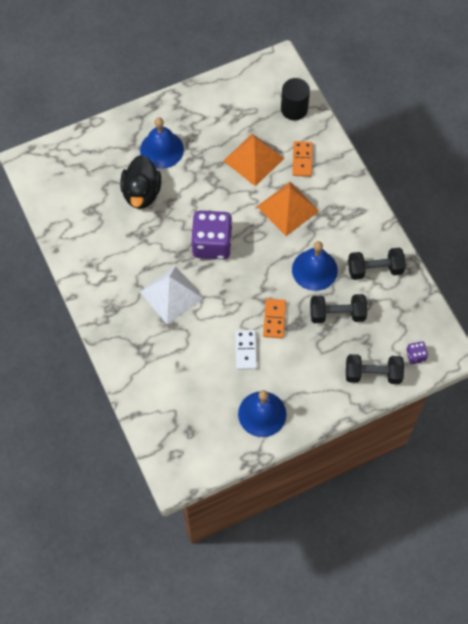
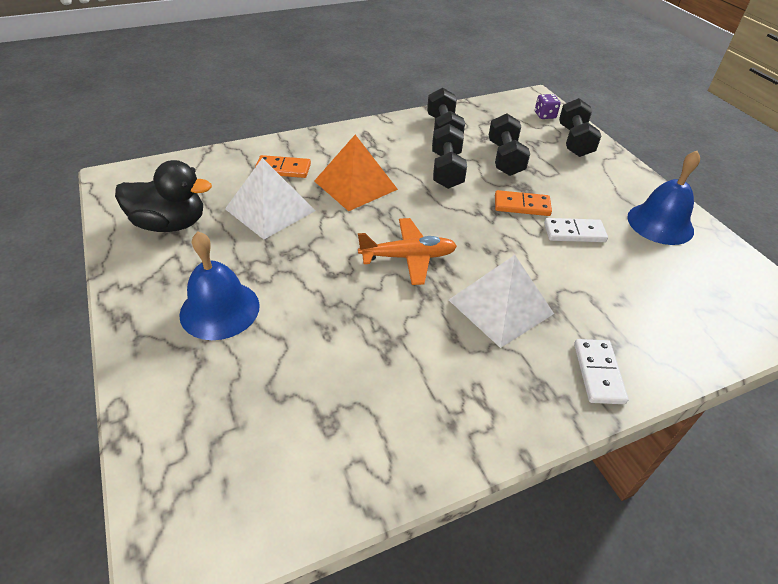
camera: 90 degrees left, 20 degrees down
black duck [120,155,161,209] -> black duck moved to [115,160,212,232]
purple dice [191,211,232,259] -> orange plane [358,218,457,285]
orange pyramid [224,134,284,186] -> white pyramid [225,158,315,239]
black cylinder [281,78,310,120] -> none
blue bell [292,241,338,291] -> black dumbbell [432,124,467,189]
none -> white domino [574,339,629,404]

